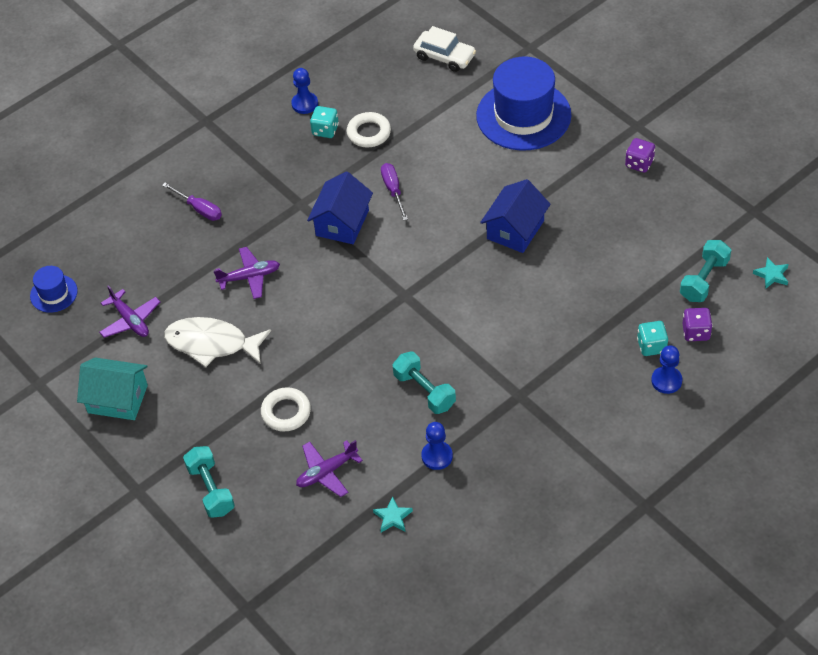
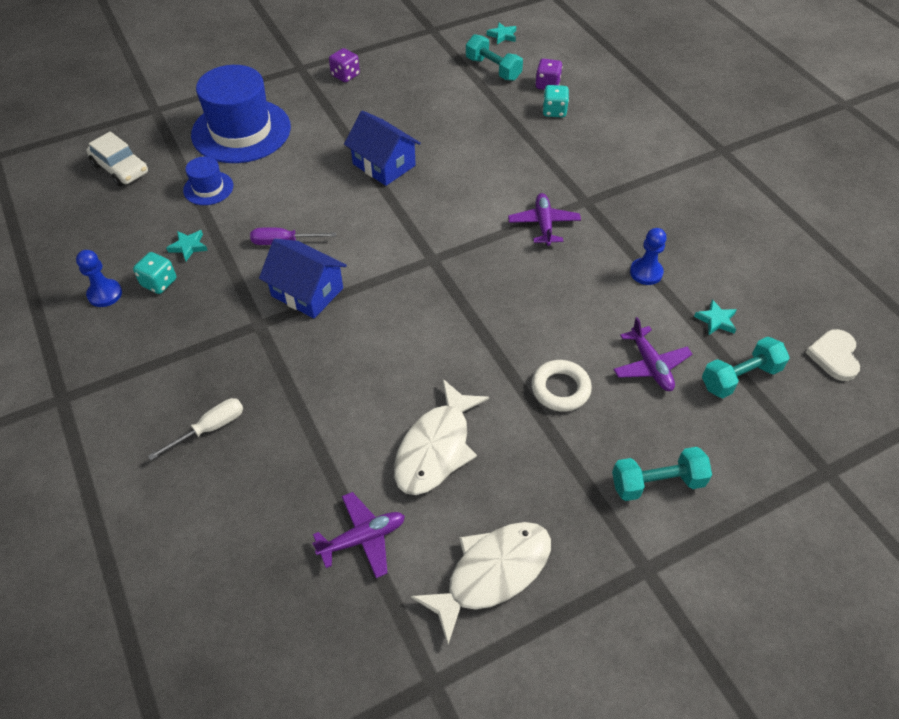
camera: 80 degrees left, 0 degrees up
blue hat [30,266,78,313] -> blue hat moved to [183,156,233,205]
turquoise house [77,358,148,420] -> white fish [411,522,551,645]
purple screwdriver [162,183,222,221] -> white screwdriver [148,398,243,460]
purple plane [214,247,280,299] -> purple plane moved to [508,193,581,246]
white ring [347,112,391,147] -> turquoise star [166,230,208,261]
turquoise dumbbell [392,352,456,414] -> turquoise dumbbell moved to [702,336,790,398]
white car [413,26,476,72] -> white car turned 90 degrees clockwise [87,132,148,186]
blue pawn [651,345,682,394] -> none
none -> white heart [805,329,860,381]

